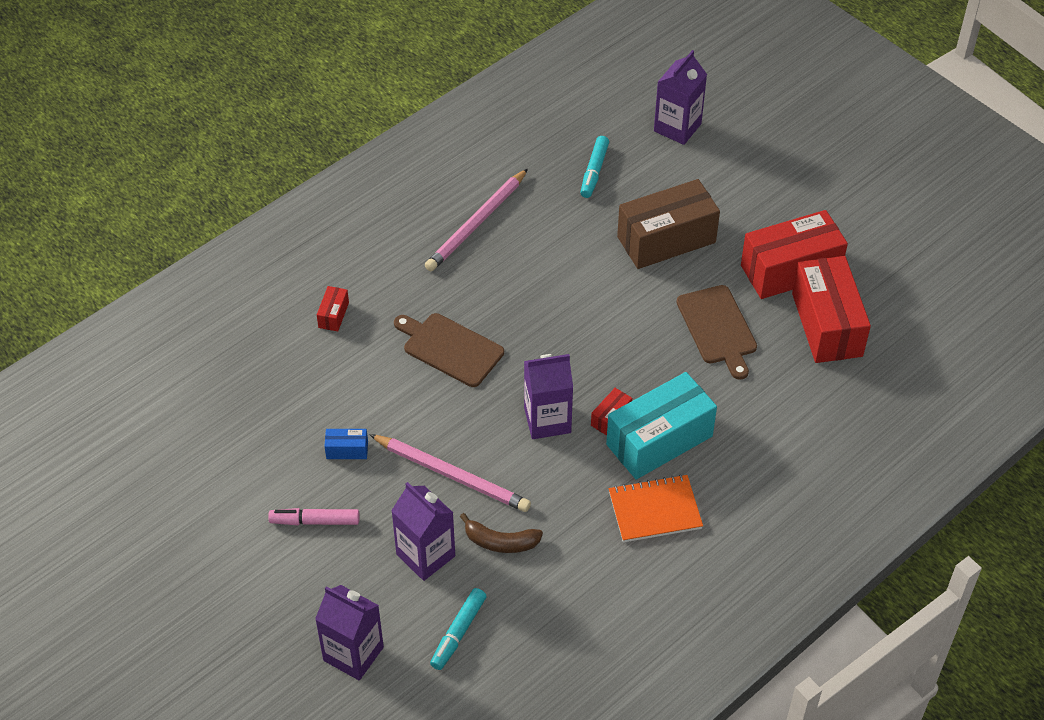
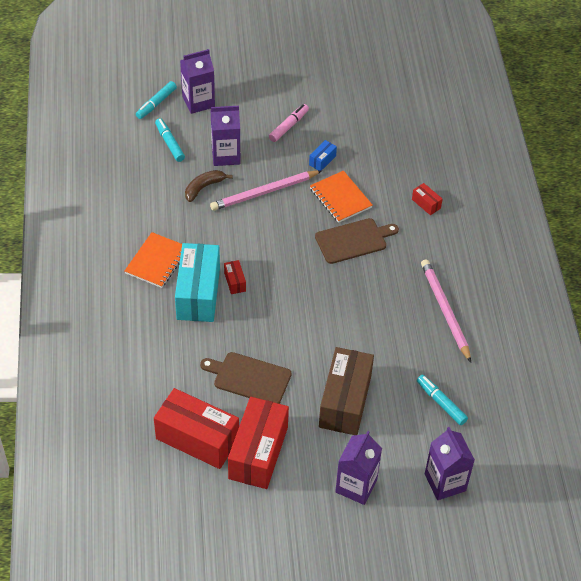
camera: 125 degrees right, 0 degrees up
purple carton [524,354,573,439] -> purple carton moved to [335,431,382,505]
none -> turquoise marker [136,81,177,119]
none -> orange notebook [310,171,372,223]

